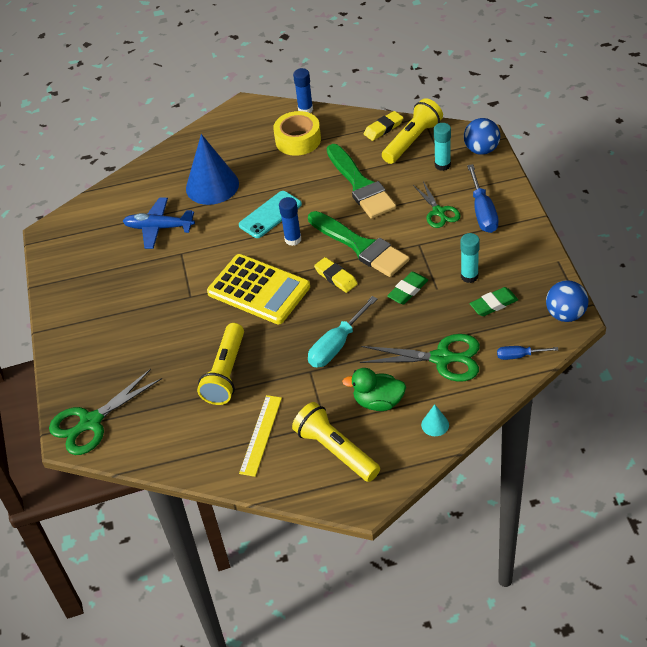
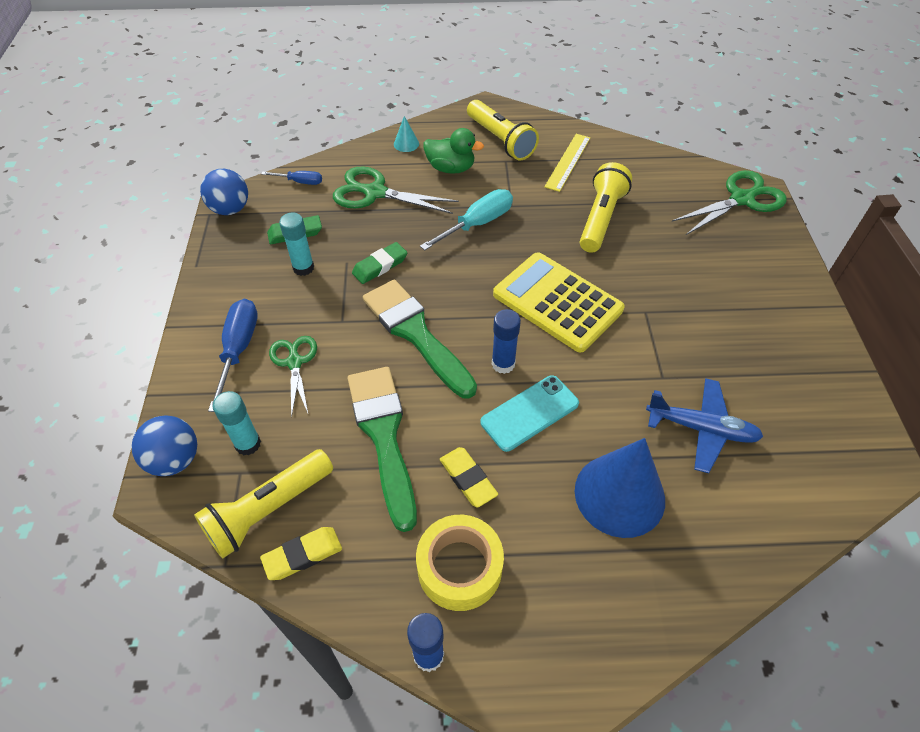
camera: 175 degrees left, 5 degrees up
yellow eraser [314,257,358,293] -> yellow eraser moved to [440,447,498,507]

